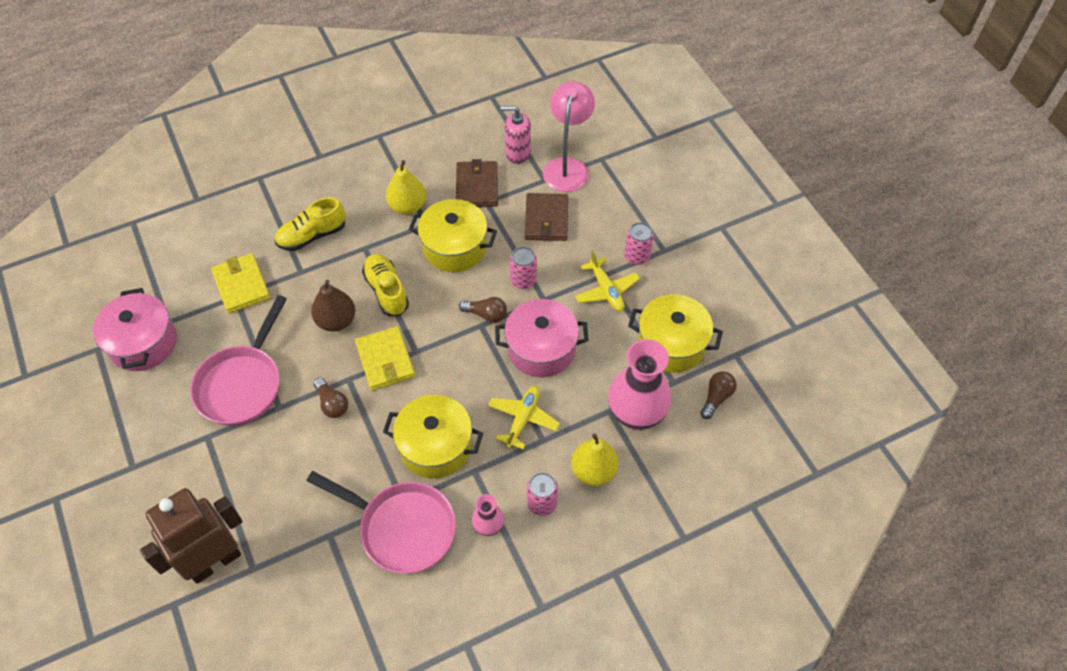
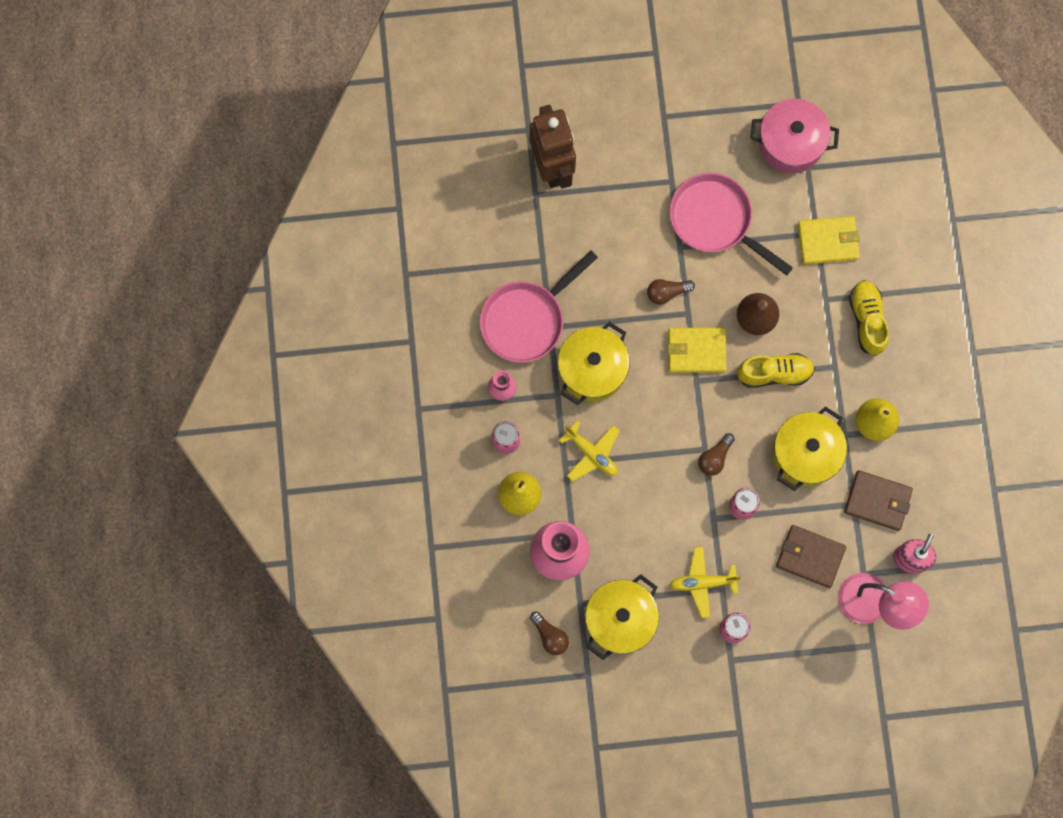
camera: 110 degrees right, 20 degrees up
pink pot [495,299,589,377] -> none

